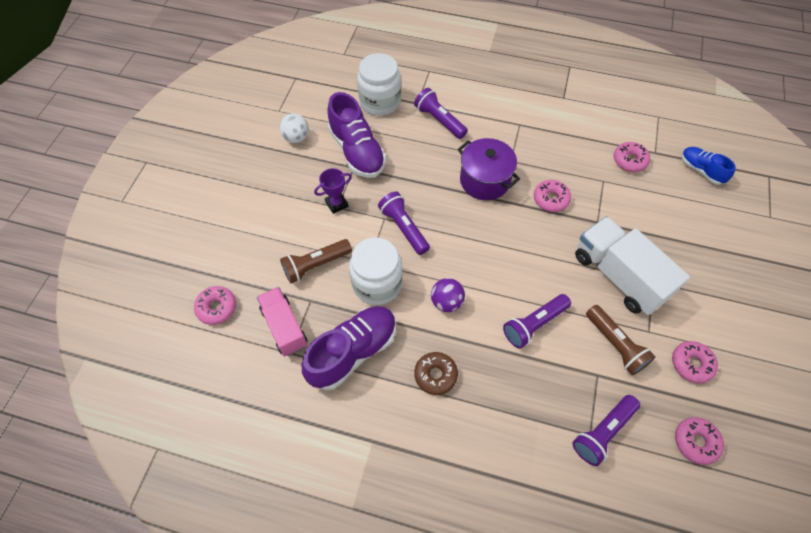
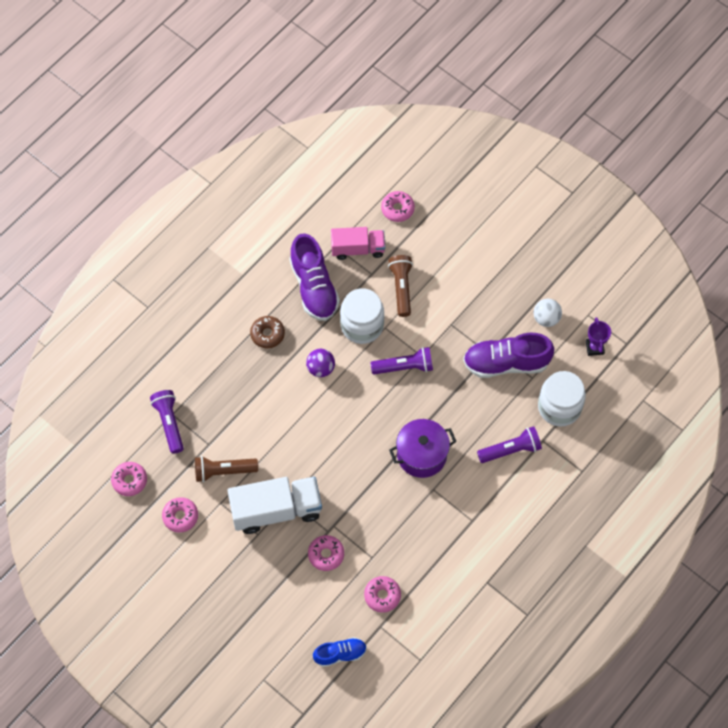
camera: 115 degrees right, 5 degrees up
purple trophy [314,168,352,214] -> purple trophy moved to [586,317,611,356]
purple flashlight [503,294,571,349] -> none
pink donut [534,180,571,212] -> pink donut moved to [308,535,344,571]

